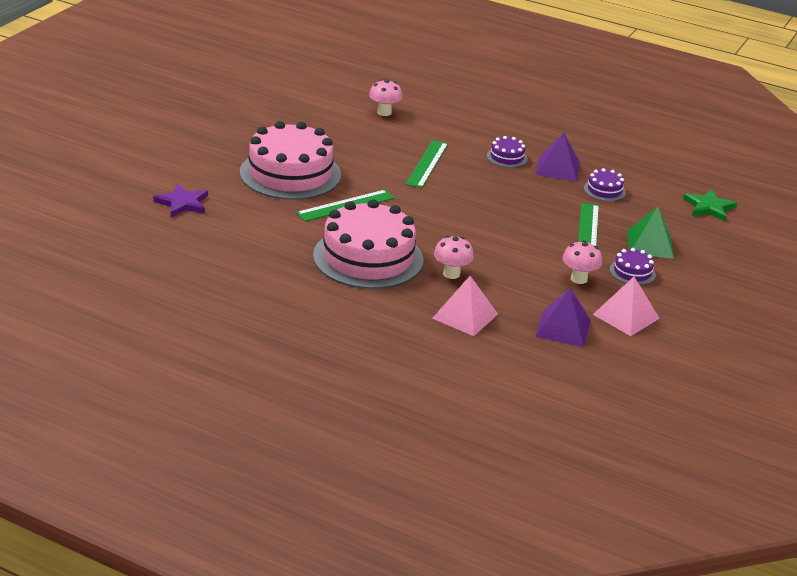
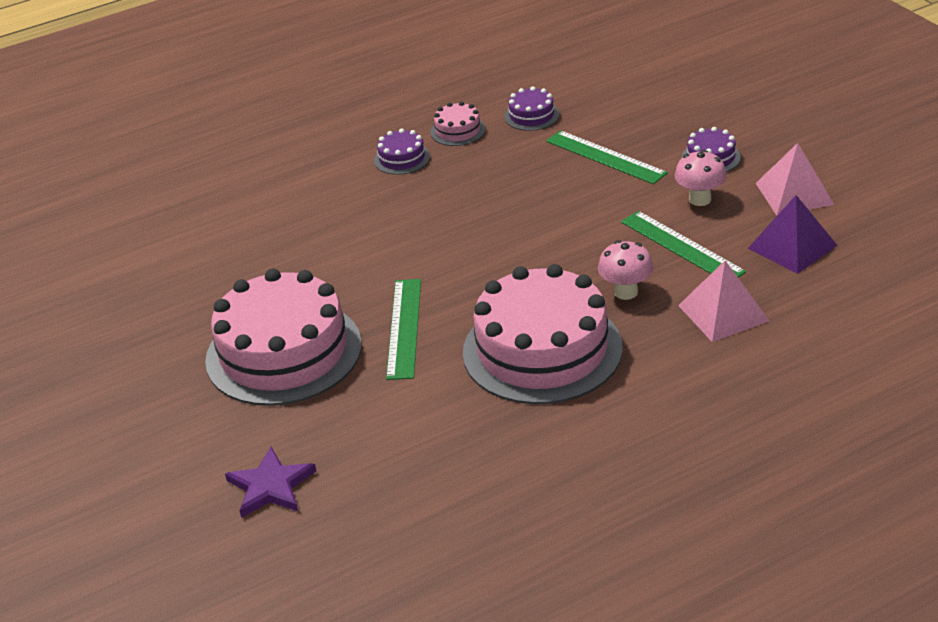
camera: 50 degrees left, 5 degrees up
pink mushroom [369,79,402,116] -> none
green ruler [405,140,448,188] -> green ruler moved to [621,211,746,278]
purple pyramid [536,132,580,181] -> pink cake [430,101,485,146]
green pyramid [627,206,674,259] -> none
green star [683,189,737,221] -> none

